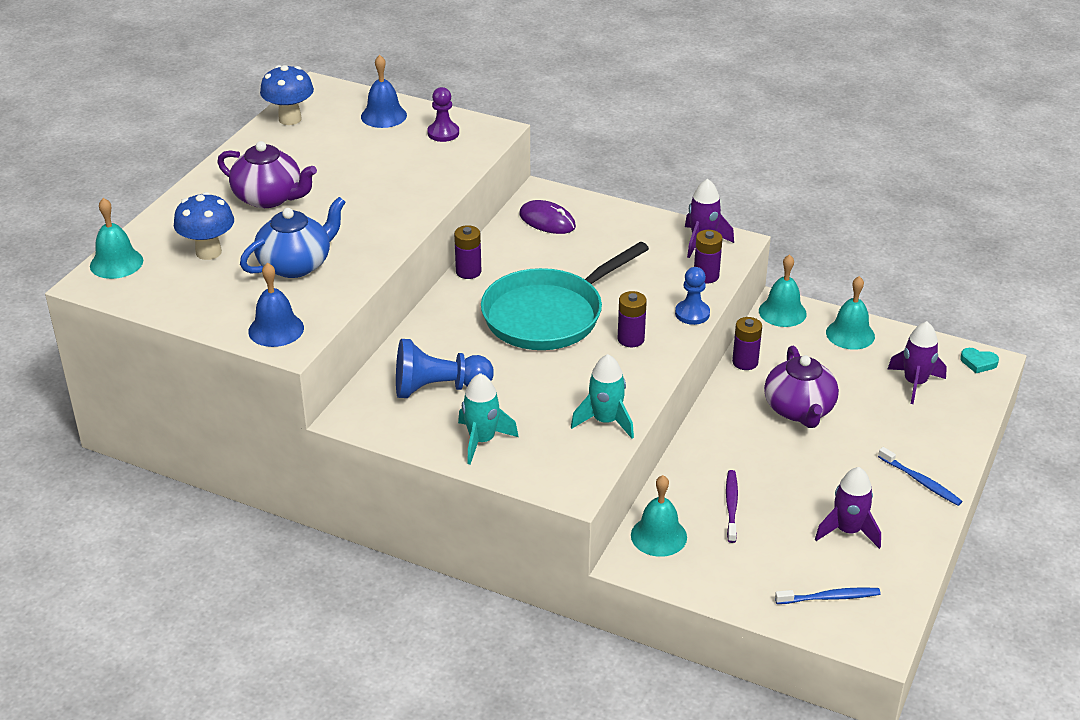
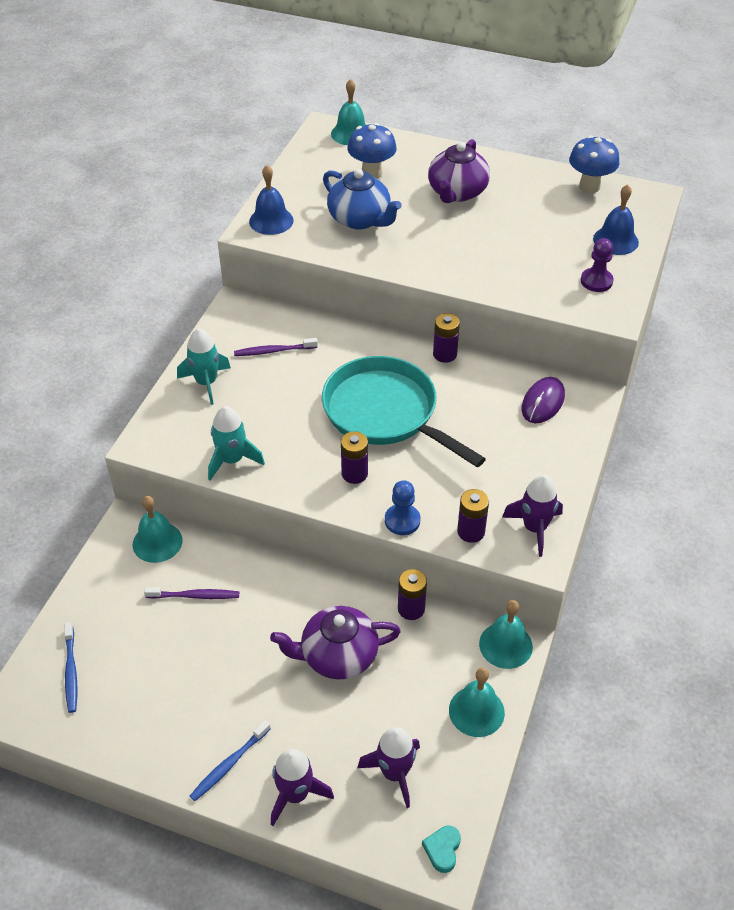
camera: 85 degrees right, 10 degrees up
blue pawn [396,339,494,398] -> purple toothbrush [234,338,318,356]
purple rocket [815,467,881,549] -> purple rocket moved to [271,749,334,826]

